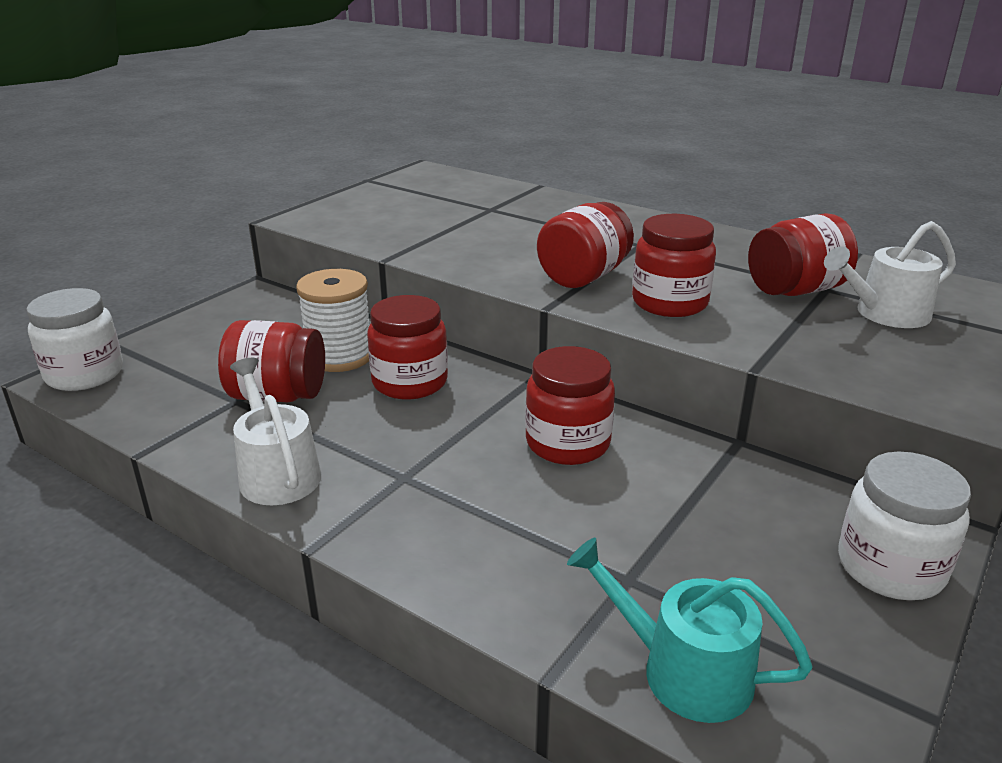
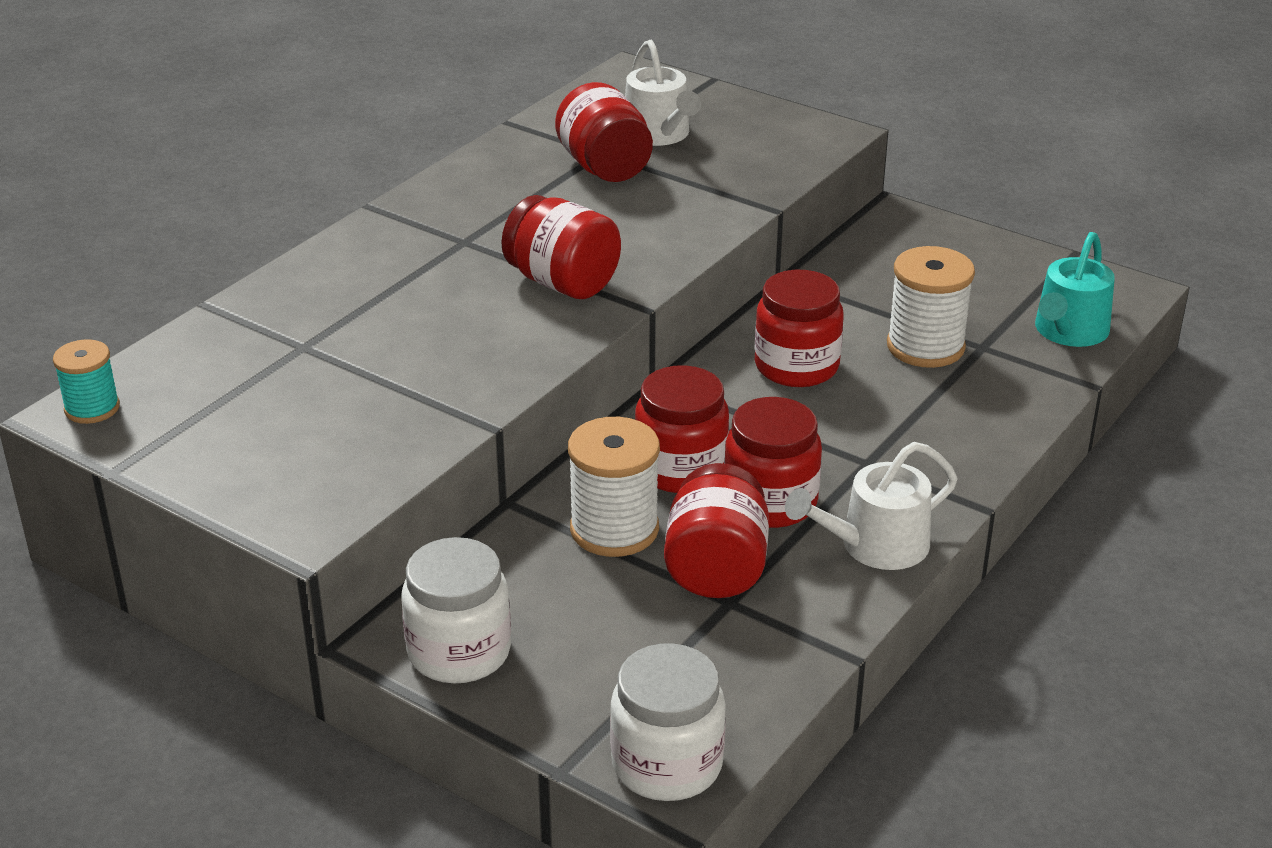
camera: 90 degrees left, 5 degrees up
red jar [632,214,716,317] -> red jar moved to [724,397,822,528]
white jar [838,451,971,600] -> white jar moved to [401,537,511,683]
none -> turquoise spool [53,339,120,424]
none -> white spool [887,246,975,368]

